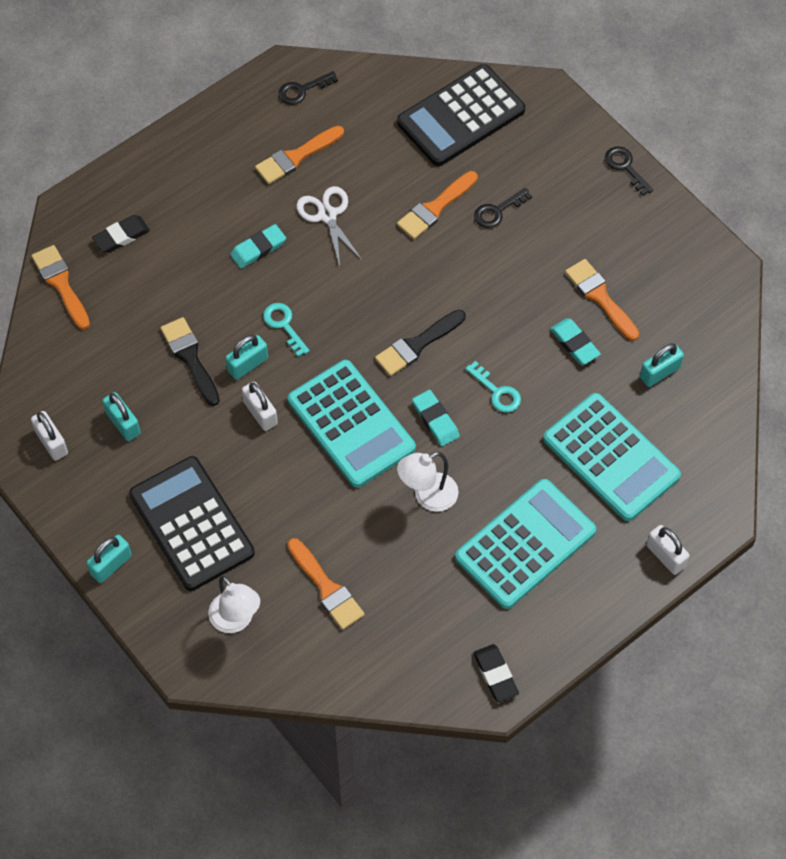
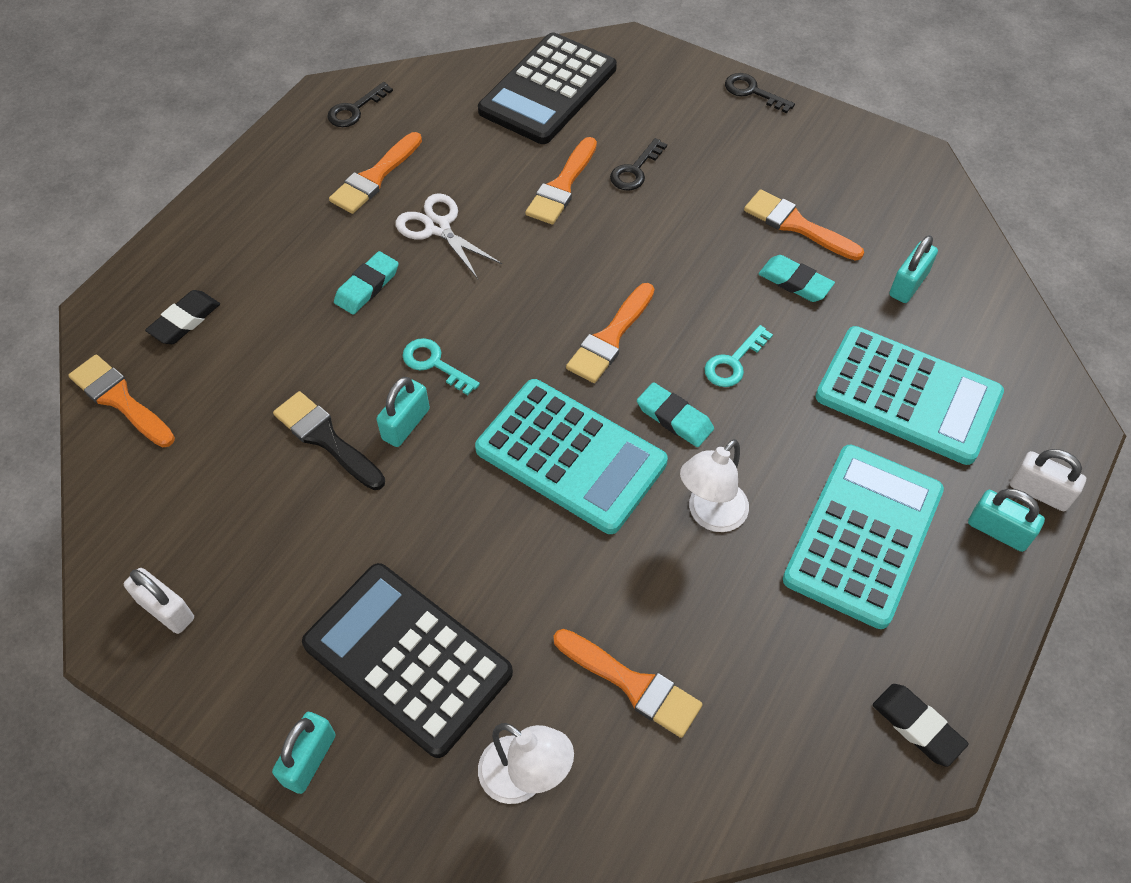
camera: 20 degrees left, 5 degrees down
turquoise padlock [103,392,141,441] -> turquoise padlock moved to [968,489,1045,552]
white padlock [242,382,278,431] -> none
black brush [375,310,466,376] -> orange brush [566,283,654,383]
turquoise key [465,361,521,413] -> turquoise key turned 105 degrees clockwise [704,325,773,387]

